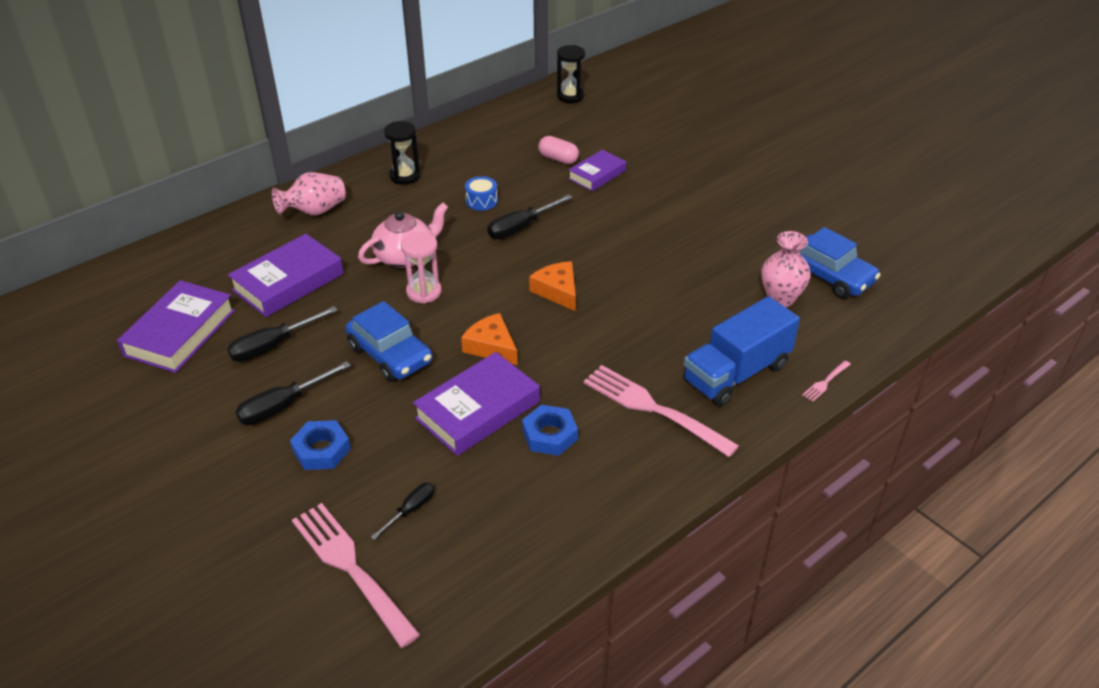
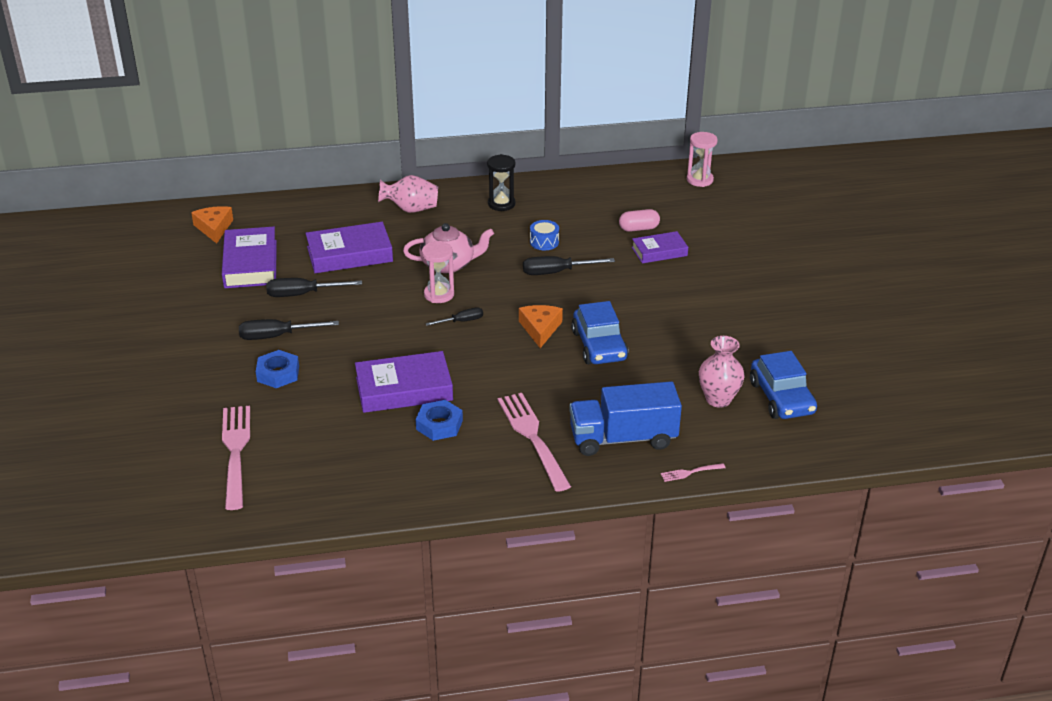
camera: 30 degrees right, 5 degrees down
purple book [117,280,235,373] -> purple book turned 60 degrees counterclockwise [222,227,277,288]
blue car [345,301,432,382] -> blue car moved to [571,301,629,364]
black screwdriver [371,483,434,540] -> black screwdriver moved to [426,307,483,326]
orange cheese [461,313,518,365] -> orange cheese moved to [191,206,233,244]
pink capsule [538,136,579,164] -> pink capsule turned 75 degrees counterclockwise [619,209,660,232]
black hourglass [557,45,585,103] -> pink hourglass [687,132,718,187]

